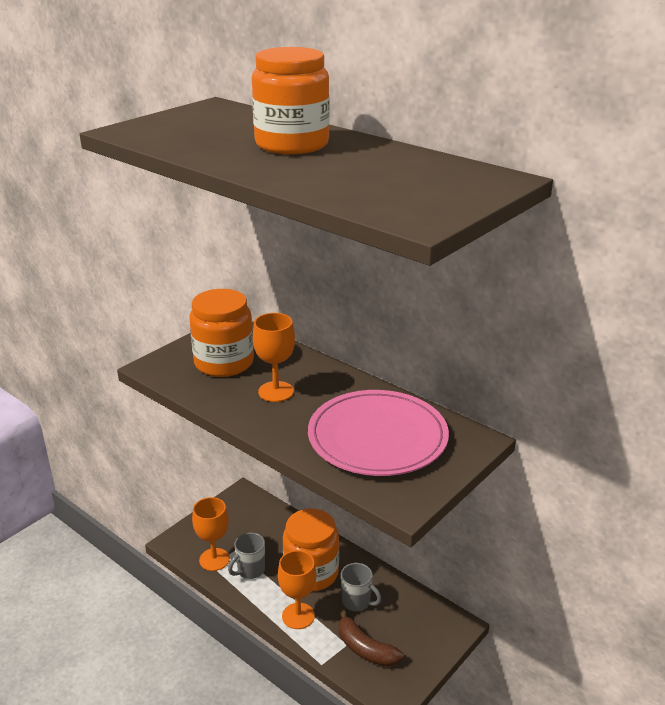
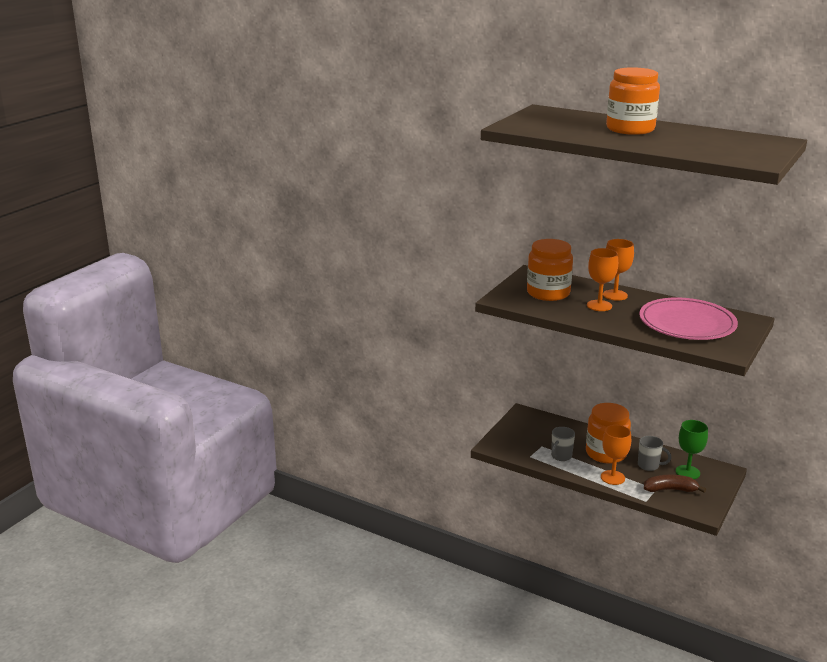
camera: 10 degrees left, 5 degrees down
orange goblet [192,497,230,571] -> orange goblet moved to [603,239,634,301]
brown banana [339,609,404,667] -> brown banana turned 150 degrees clockwise [644,474,706,493]
none -> green goblet [676,420,708,479]

